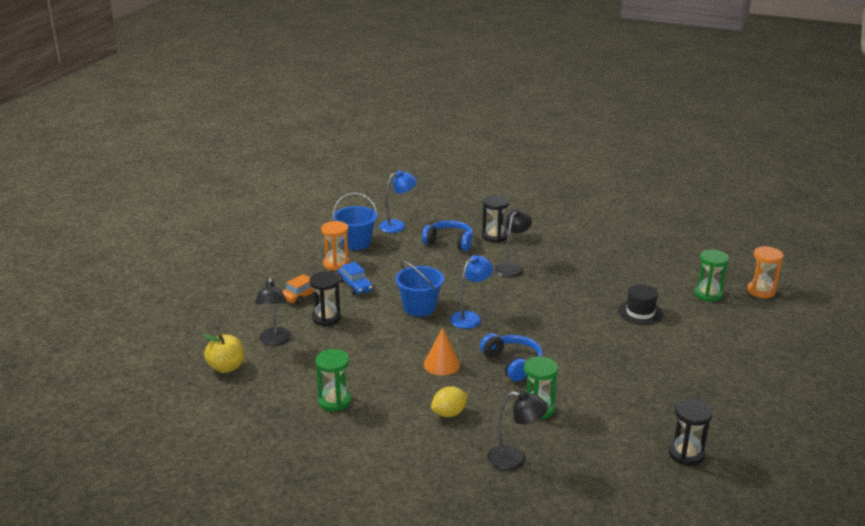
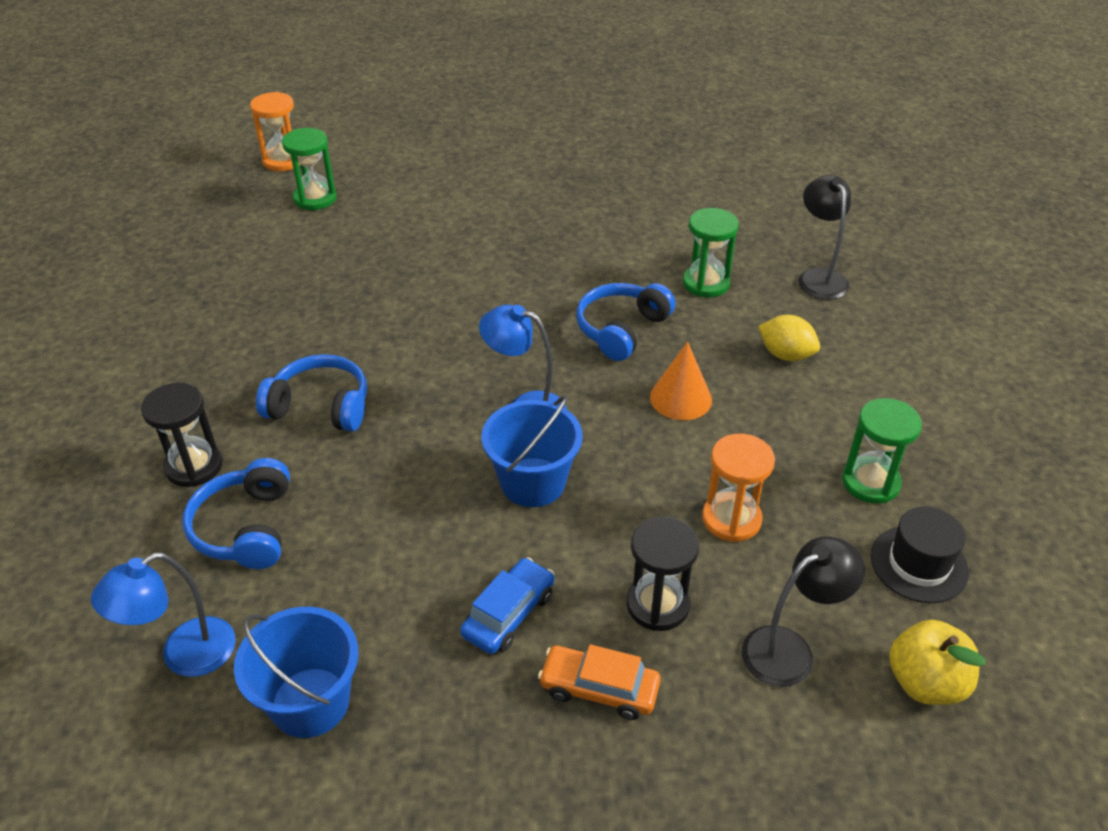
camera: 115 degrees left, 15 degrees up
orange hourglass [321,221,350,271] -> orange hourglass moved to [702,434,775,542]
blue lamp [379,170,417,233] -> blue lamp turned 75 degrees counterclockwise [91,553,236,677]
black lamp [495,209,532,278] -> blue headphones [256,354,367,432]
black hat [618,284,663,325] -> black hat moved to [871,507,969,603]
black hourglass [668,399,713,466] -> none

